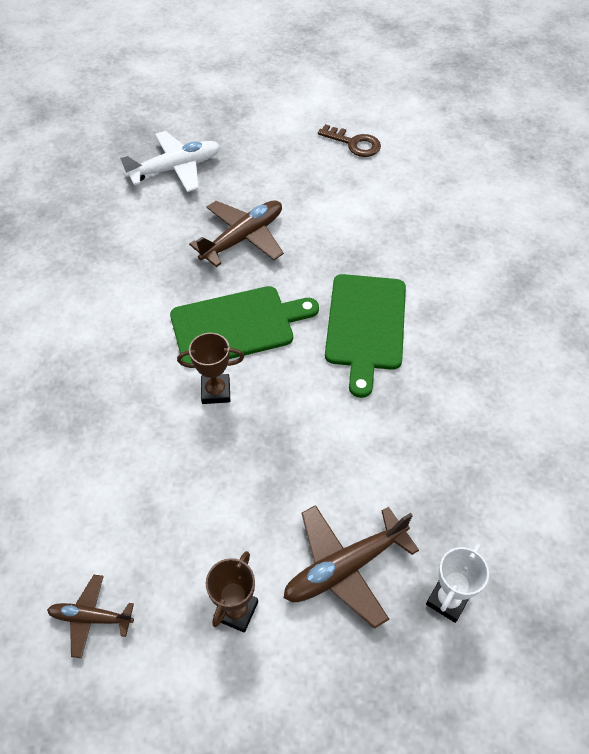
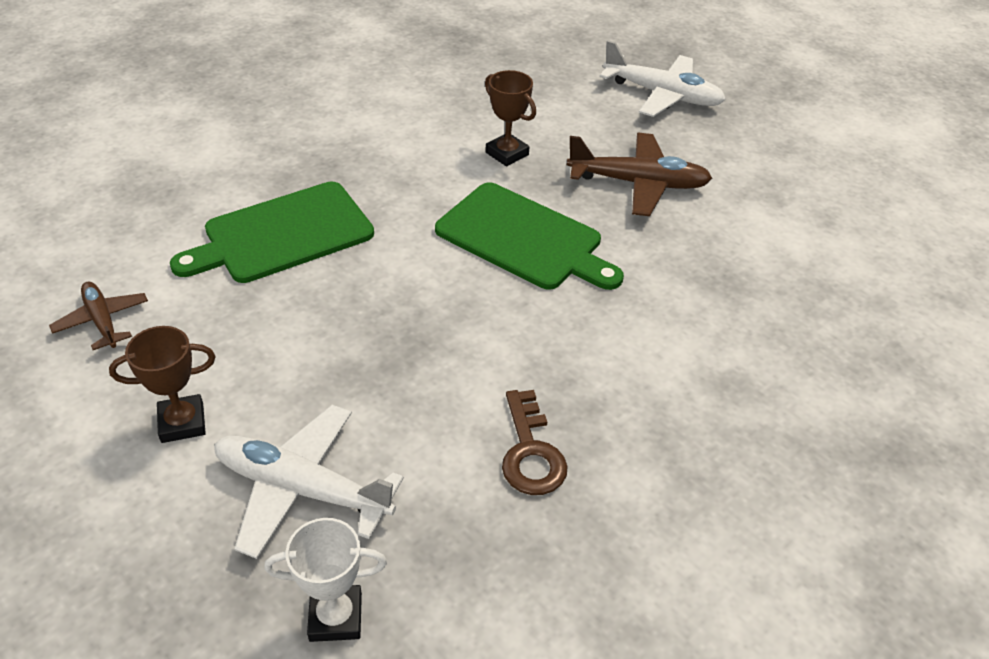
camera: 50 degrees right, 10 degrees down
brown trophy [177,333,244,404] -> brown trophy moved to [485,70,536,166]
brown plane [284,505,419,629] -> white plane [214,405,404,559]
brown key [318,124,381,157] -> brown key moved to [502,390,568,495]
green cutting board [325,274,406,398] -> green cutting board moved to [170,182,374,283]

